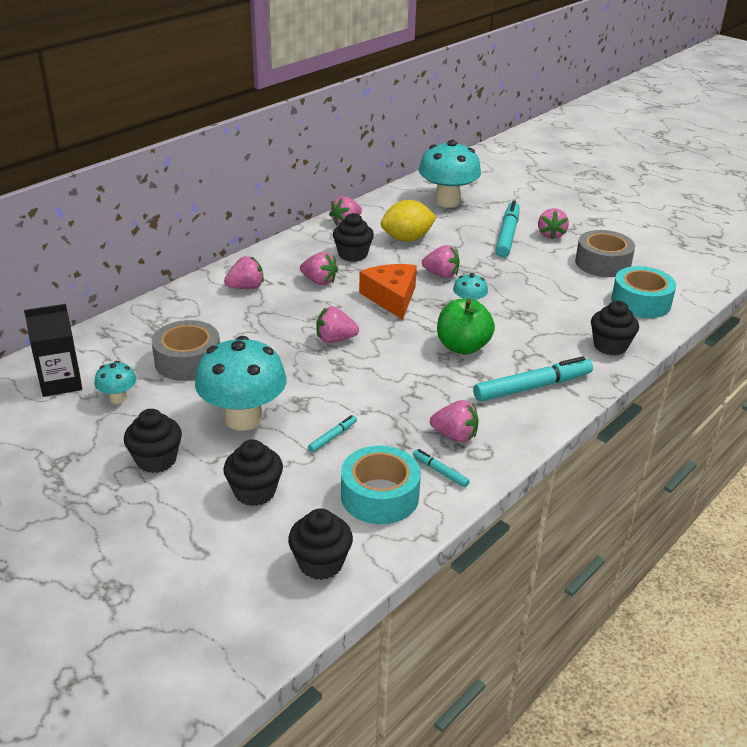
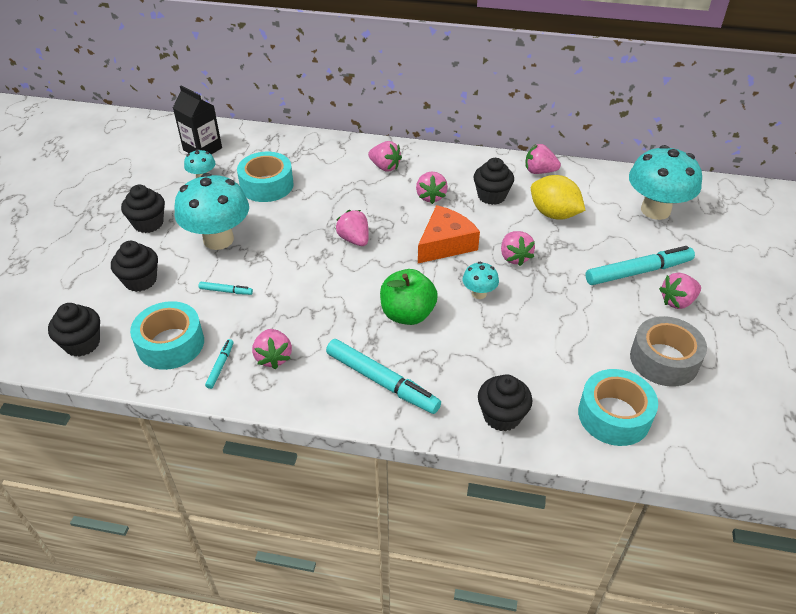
camera: 60 degrees right, 10 degrees up
grey tape [152,320,220,381] -> turquoise tape [237,152,294,202]

